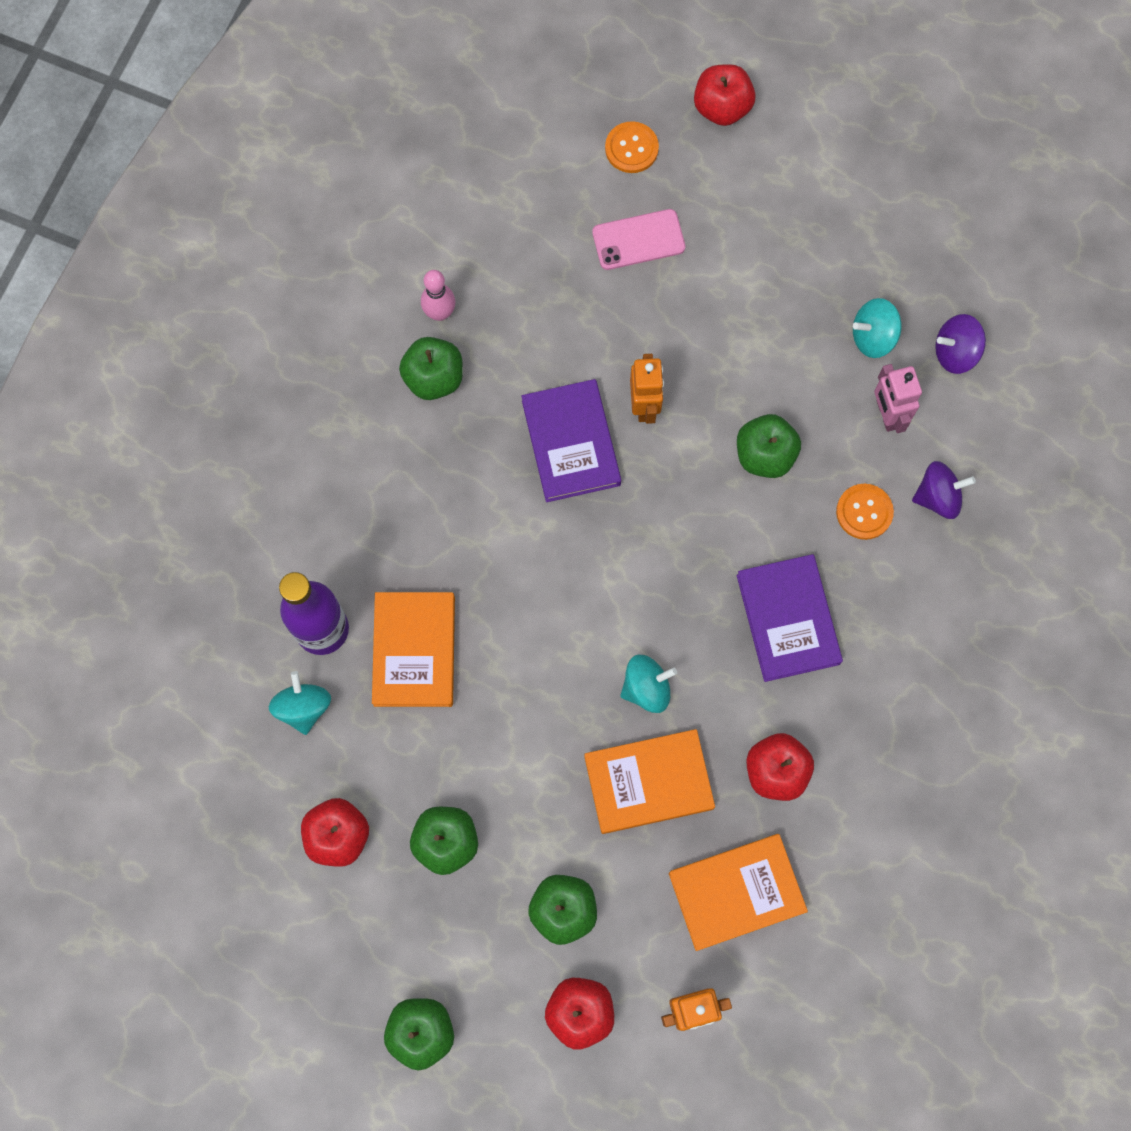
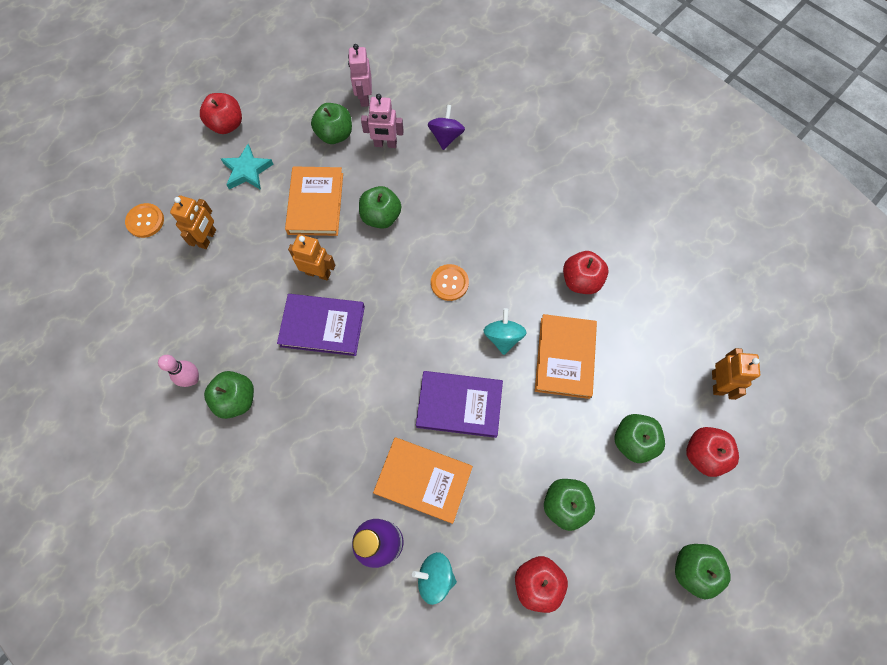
camera: 70 degrees left, 5 degrees down
pink phone [592,209,685,270] -> orange robot [170,195,216,249]
orange book [669,834,808,951] -> orange book moved to [285,166,343,236]
red apple [694,64,756,126] -> red apple moved to [200,93,242,134]
purple book [737,554,843,682] -> purple book moved to [416,371,503,438]
orange button [836,484,894,540] -> orange button moved to [431,264,469,301]
turquoise spinning top [853,298,901,358] -> green apple [311,103,352,144]
purple spinning top [935,314,986,374] -> pink robot [348,44,372,107]
none -> turquoise star [221,144,273,190]

